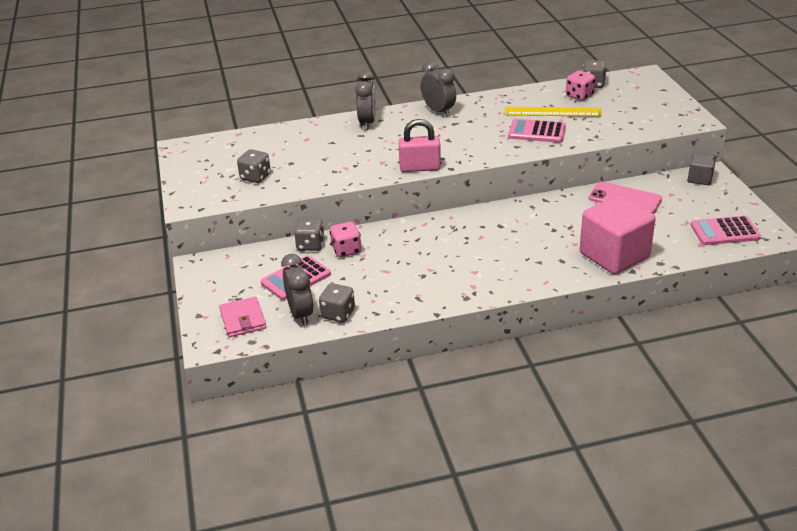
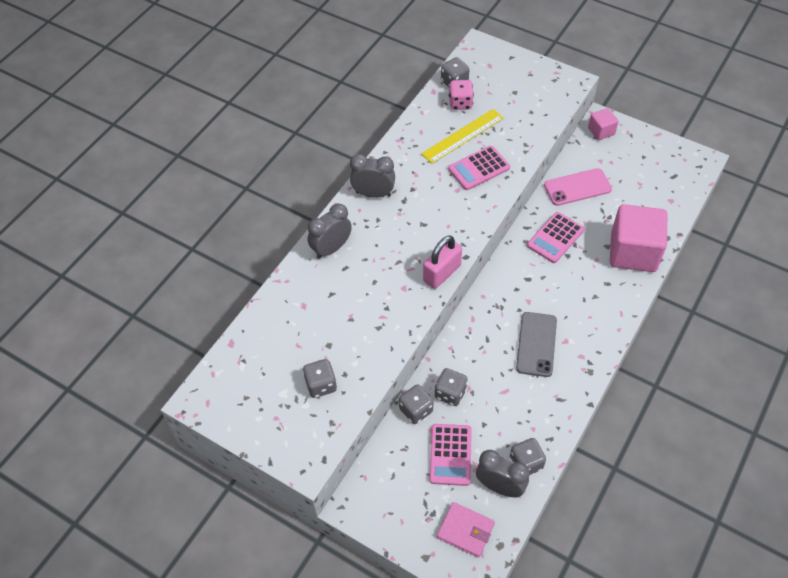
camera: 45 degrees left, 20 degrees up
pink dice [330,222,361,257] -> grey dice [435,368,468,406]
grey clock [355,70,376,130] -> grey clock turned 90 degrees counterclockwise [308,204,352,259]
grey cube [688,153,716,185] -> pink cube [588,108,619,140]
pink calculator [691,216,761,245] -> pink calculator moved to [527,212,584,263]
none -> grey phone [516,312,557,377]

